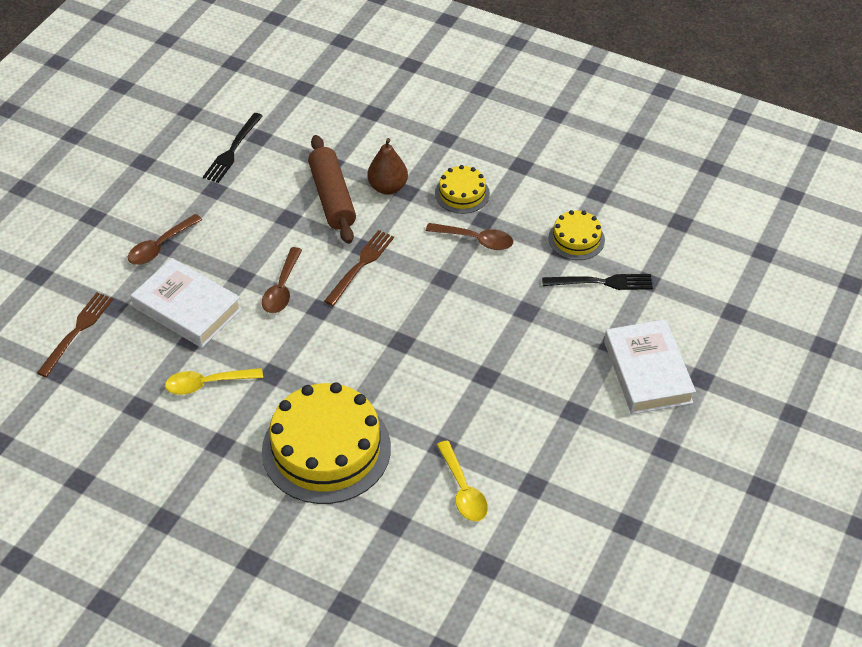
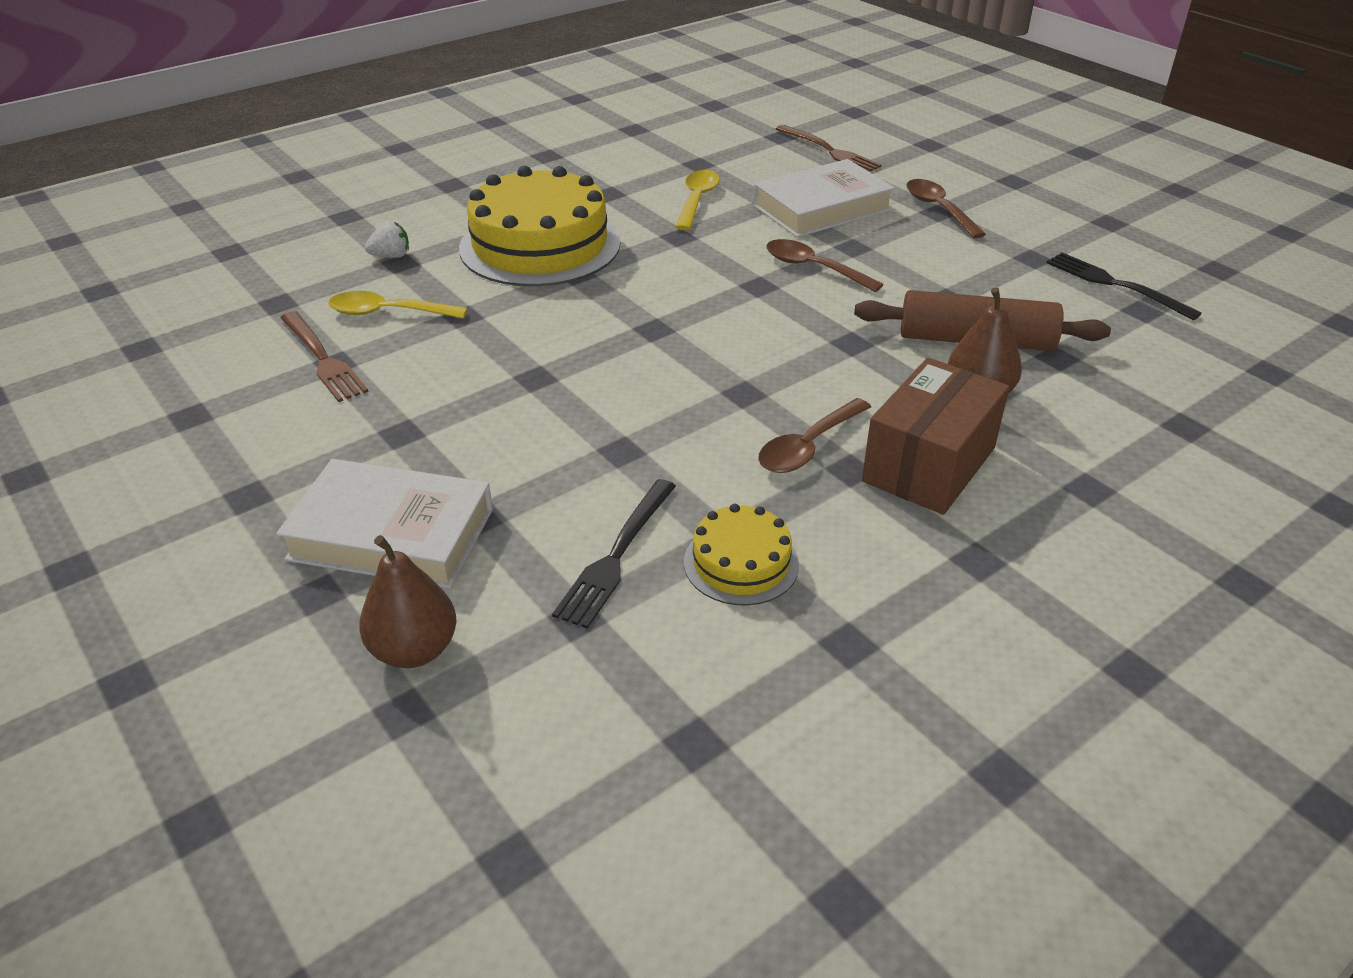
camera: 115 degrees right, 10 degrees down
brown fork [324,230,394,306] -> brown fork moved to [280,311,369,402]
yellow cake [435,165,490,214] -> brown box [862,358,1010,515]
none -> brown pear [359,535,457,668]
none -> white strawberry [365,221,409,258]

